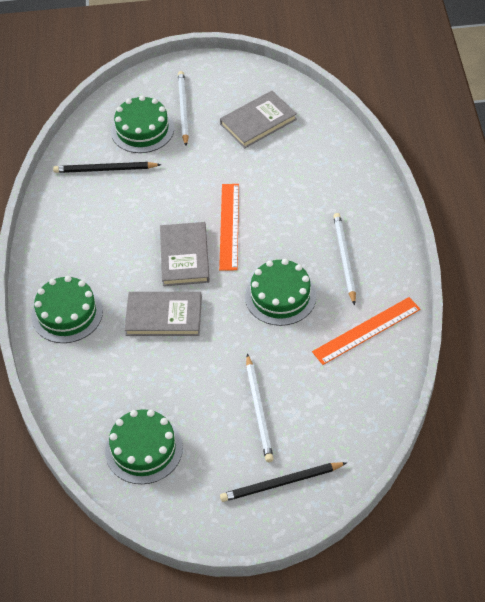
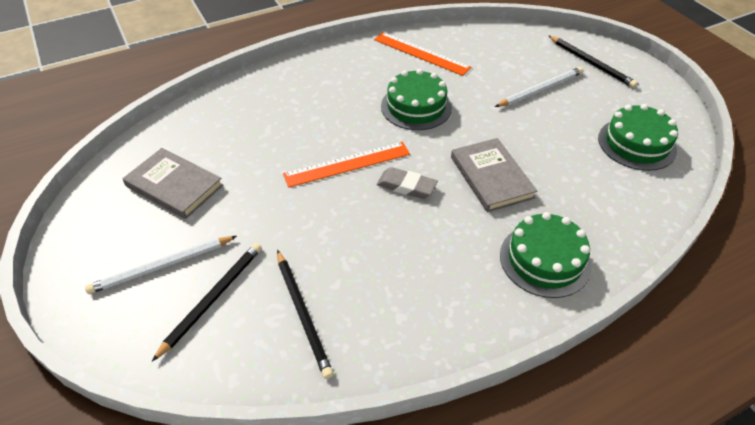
camera: 115 degrees left, 5 degrees down
green cake [111,96,174,153] -> black pencil [152,243,262,362]
grey book [160,222,210,286] -> grey eraser [377,167,438,199]
white pencil [333,213,356,305] -> none

